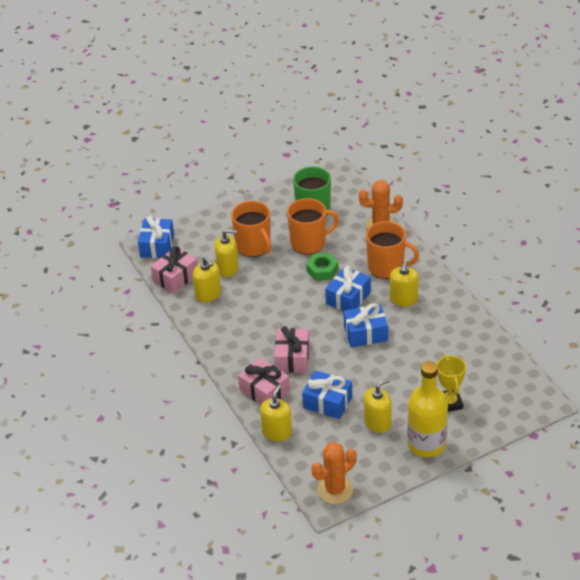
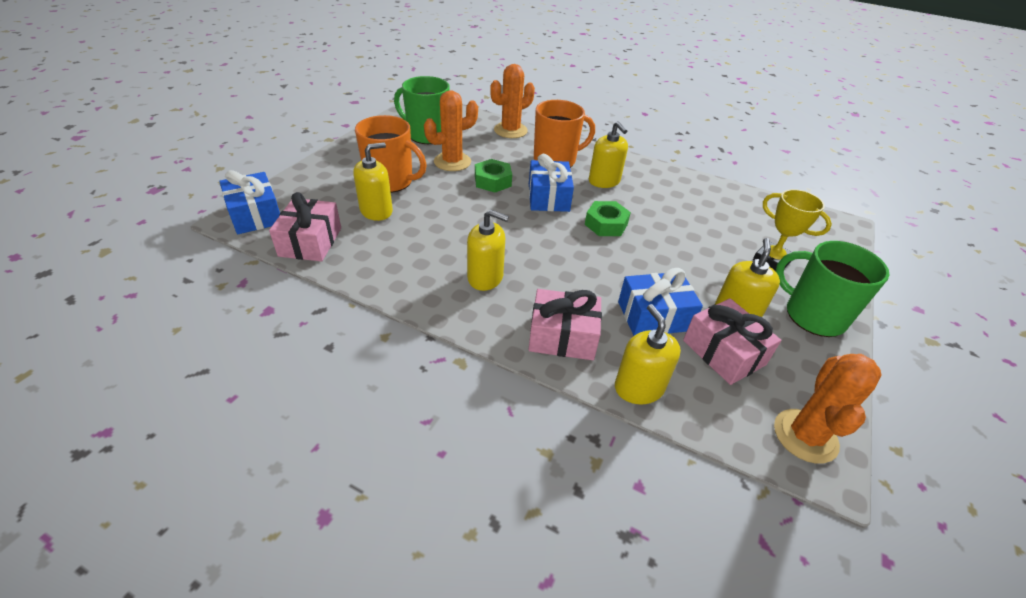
camera: 40 degrees left, 0 degrees up
yellow soap dispenser [193,257,221,302] -> yellow soap dispenser moved to [467,210,509,291]
pink gift [274,326,309,373] -> pink gift moved to [683,298,781,385]
orange mug [287,198,339,255] -> orange cactus [424,90,478,171]
blue gift [343,303,388,347] -> green nut [585,201,631,236]
yellow bottle [407,361,448,457] -> green mug [775,241,890,337]

